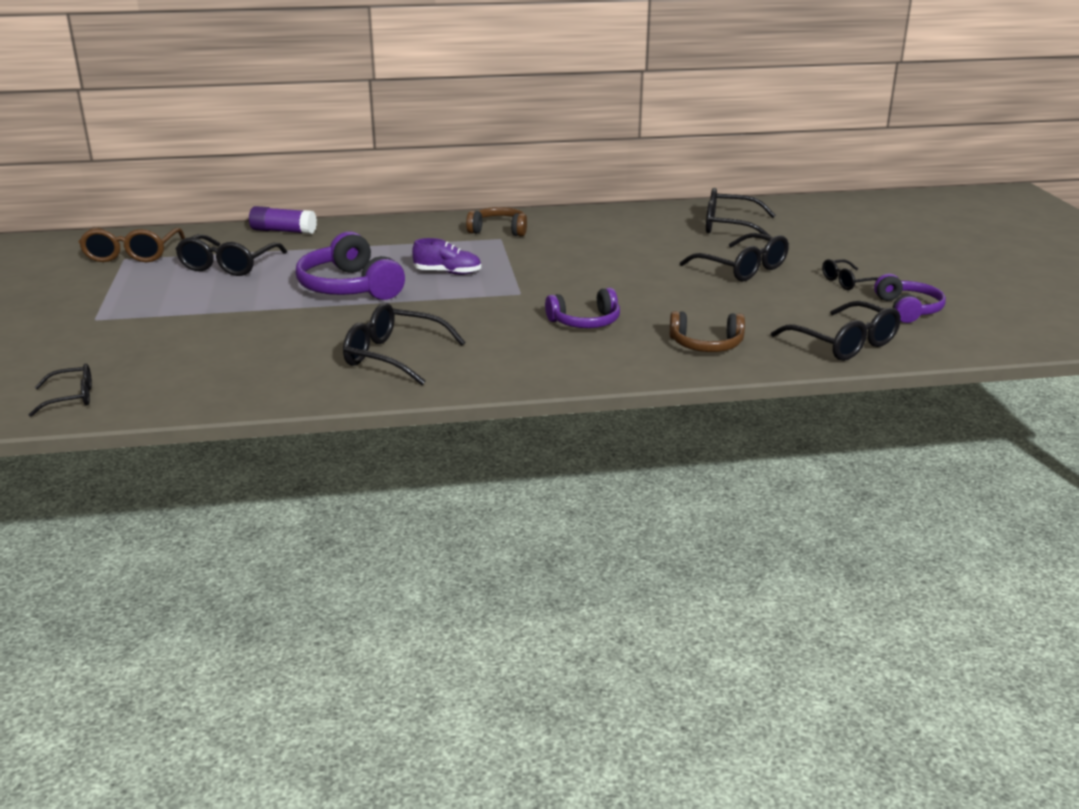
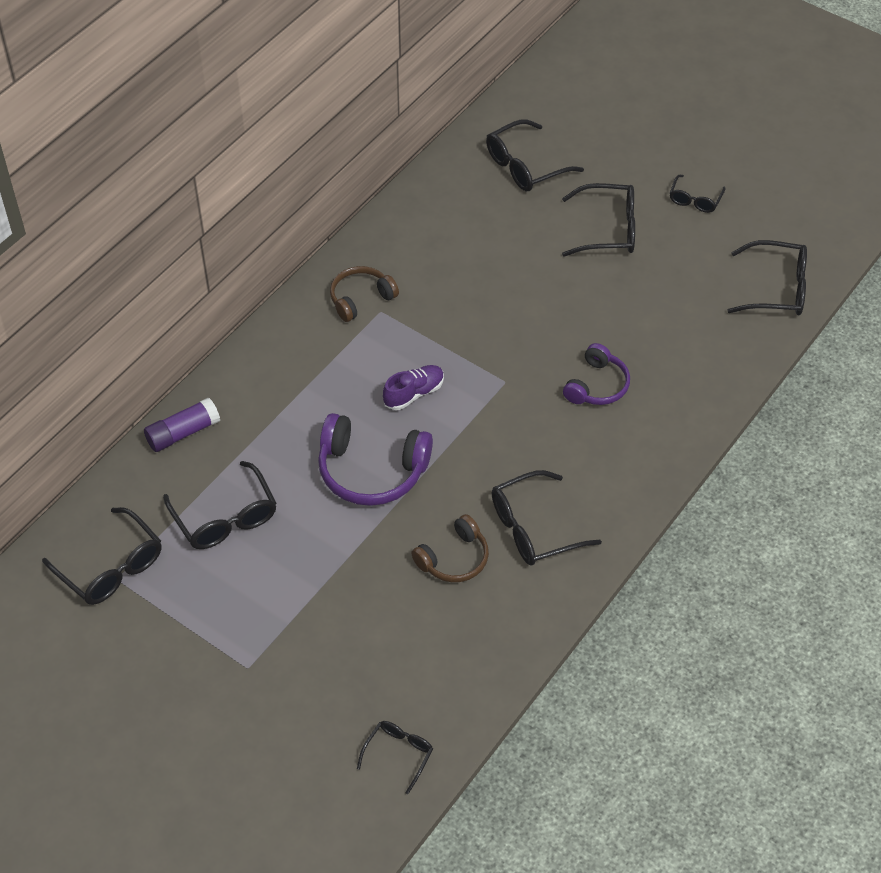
camera: 45 degrees left, 25 degrees up
brown glasses [79,227,185,262] -> black glasses [42,507,162,605]
brown headphones [670,311,745,352] -> brown headphones moved to [411,514,489,582]
purple headphones [874,274,946,323] -> none

